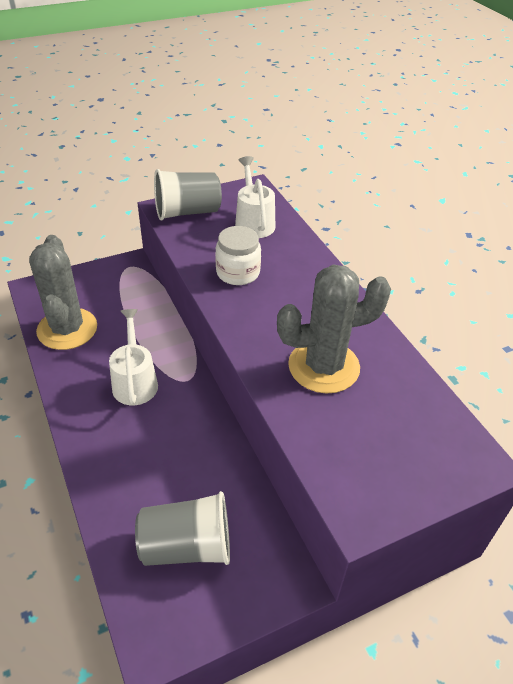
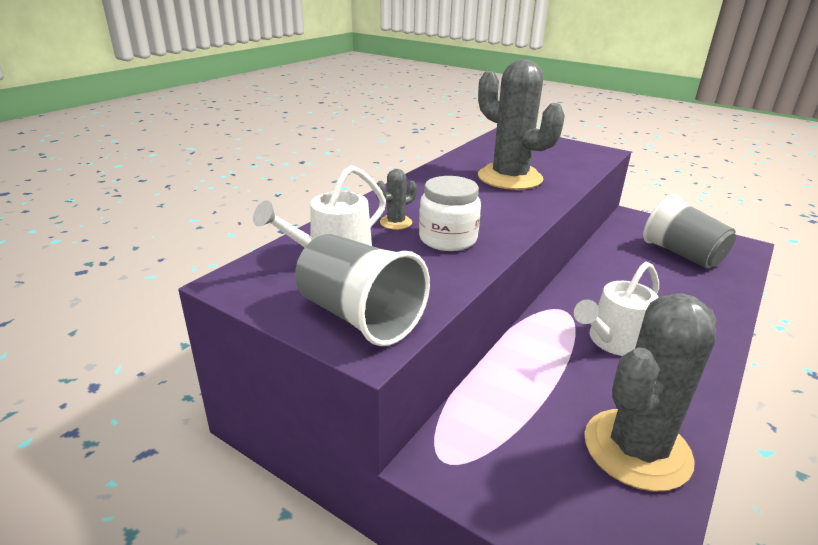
camera: 120 degrees left, 15 degrees down
none -> grey cactus [376,169,417,230]

